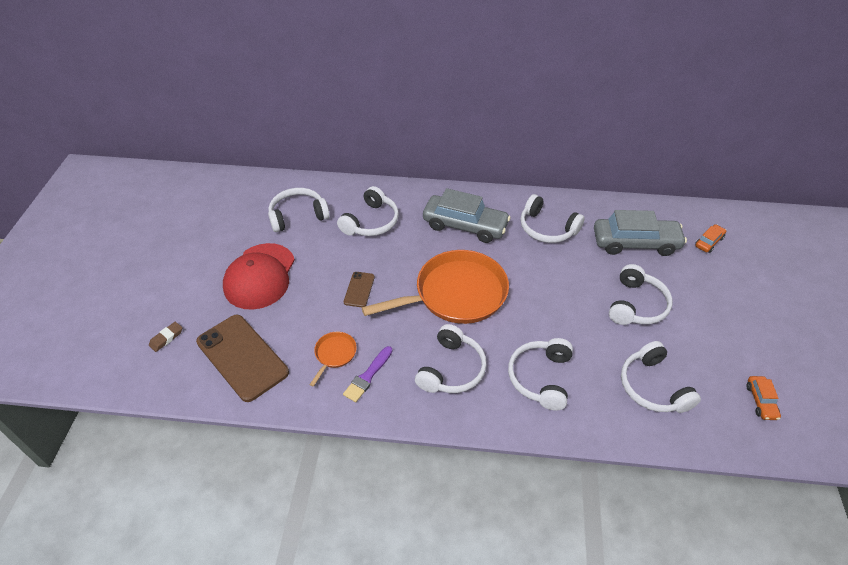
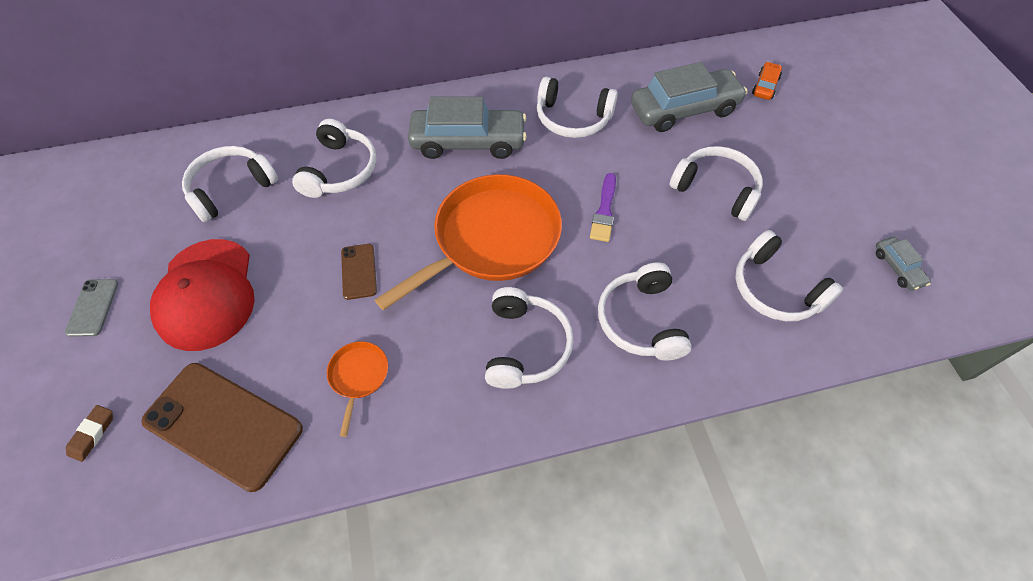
camera: 20 degrees left, 10 degrees up
purple brush [343,346,393,402] -> purple brush moved to [590,173,616,242]
white headphones [609,264,673,325] -> white headphones turned 60 degrees counterclockwise [670,146,763,221]
orange car [746,376,781,420] -> grey car [876,237,931,291]
none -> grey phone [65,279,118,337]

